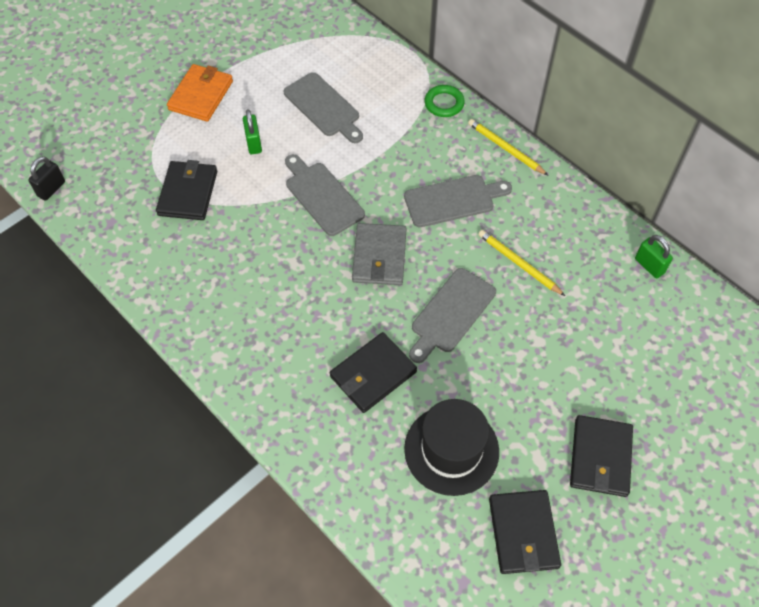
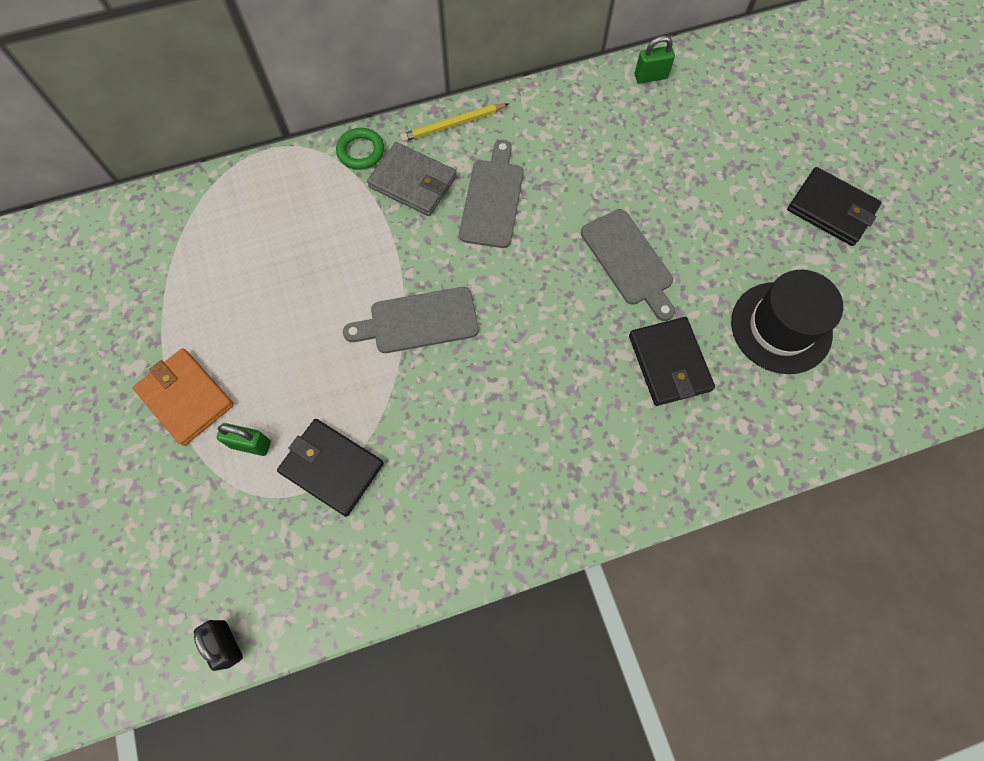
camera: 65 degrees left, 10 degrees up
green padlock [243,109,262,154] -> green padlock moved to [217,423,271,456]
grey cutting board [284,72,363,143] -> none
grey wallet [352,223,406,285] -> grey wallet moved to [367,142,457,216]
yellow pencil [478,230,565,296] -> none
black wallet [489,490,561,574] -> none

